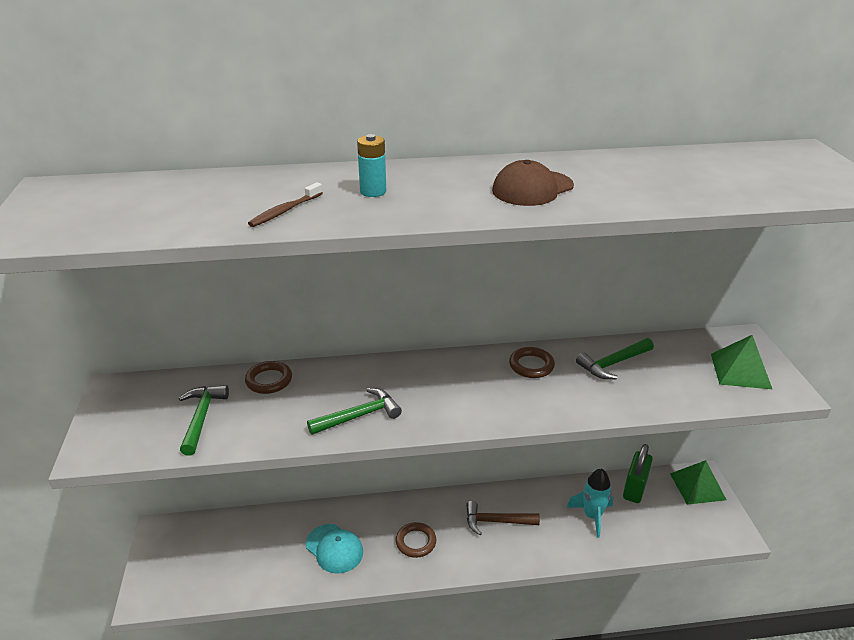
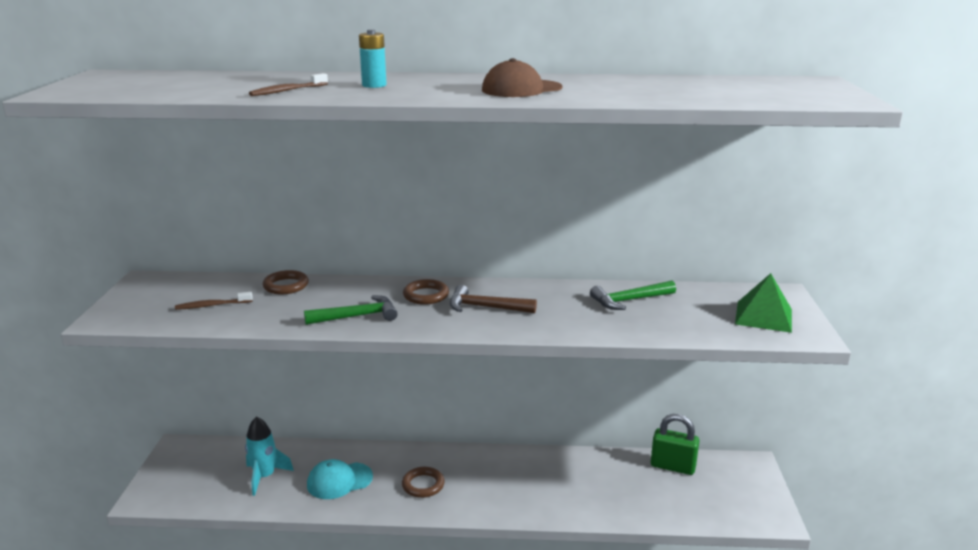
camera: 10 degrees right, 10 degrees down
green hammer [179,385,229,456] -> brown toothbrush [175,292,253,310]
turquoise cap [306,524,363,574] -> turquoise cap turned 105 degrees clockwise [307,459,373,499]
brown hammer [466,501,540,535] -> brown hammer moved to [450,285,537,313]
brown ring [509,347,555,378] -> brown ring moved to [403,279,449,305]
turquoise rocket [567,468,613,538] -> turquoise rocket moved to [245,416,294,496]
green padlock [623,444,653,503] -> green padlock turned 75 degrees clockwise [651,414,699,475]
green pyramid [670,460,726,505] -> none

